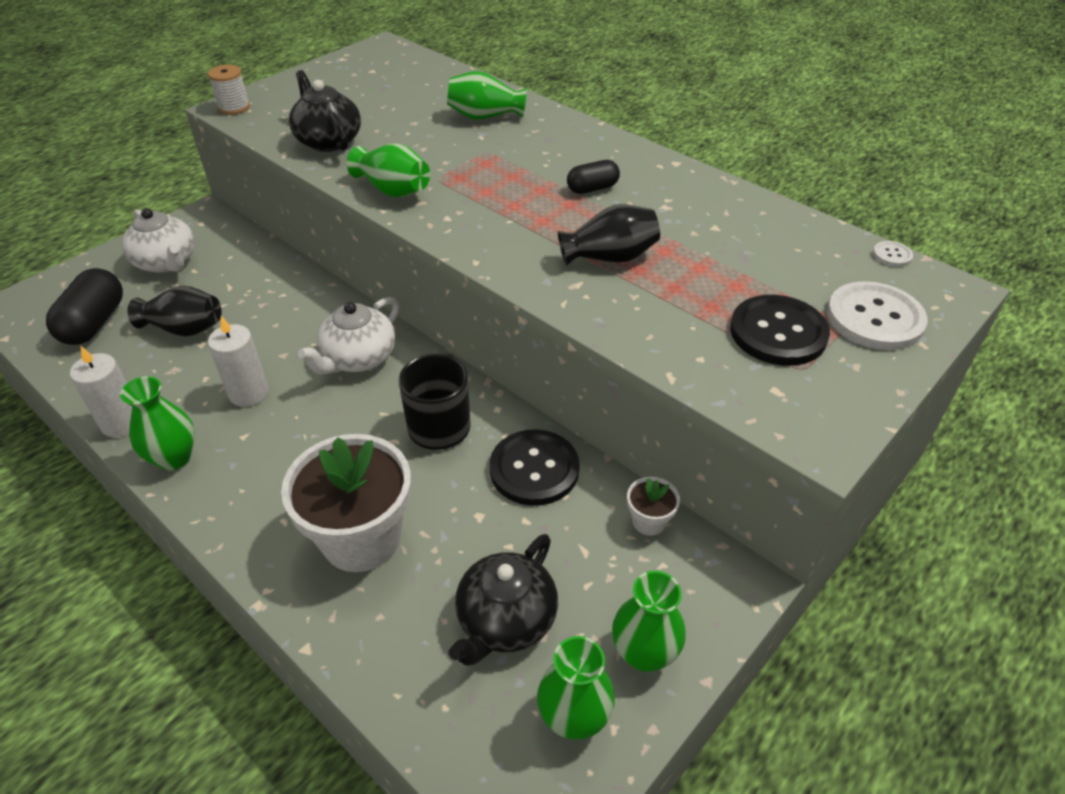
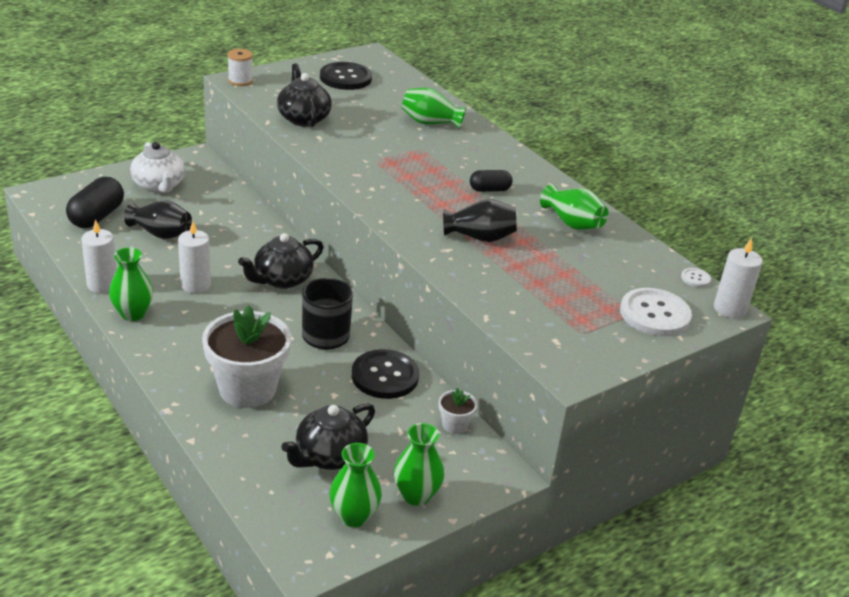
camera: 10 degrees right, 10 degrees down
white teapot [298,297,400,375] -> black teapot [238,233,323,289]
green vase [346,144,430,197] -> green vase moved to [540,184,608,230]
black button [730,295,830,366] -> black button moved to [320,62,372,90]
none -> white candle [714,238,763,318]

